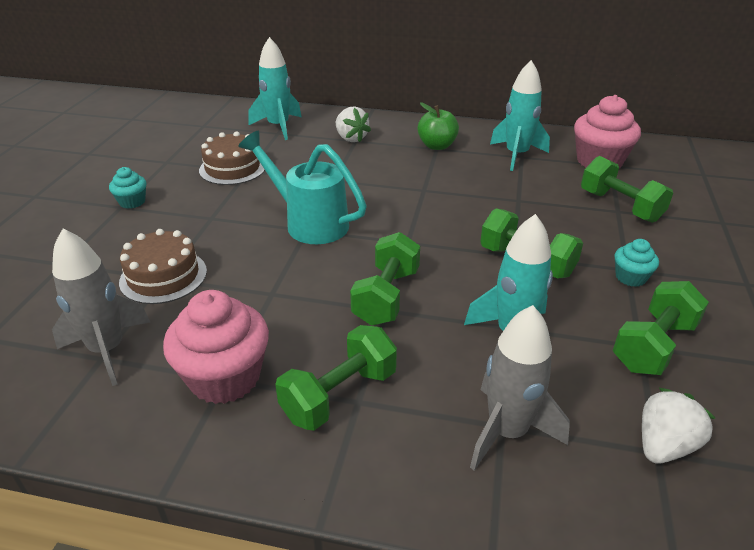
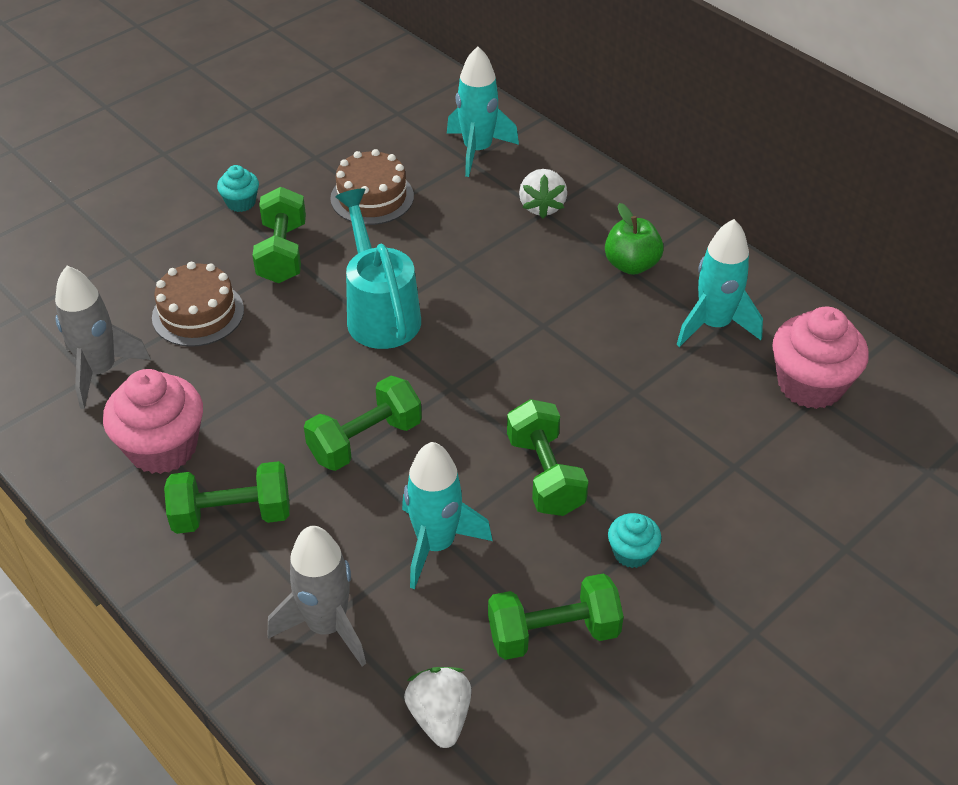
camera: 35 degrees right, 10 degrees up
green dumbbell [581,156,673,223] -> green dumbbell moved to [253,187,306,283]
white strawberry [642,388,715,464] -> white strawberry turned 90 degrees counterclockwise [404,667,472,748]

